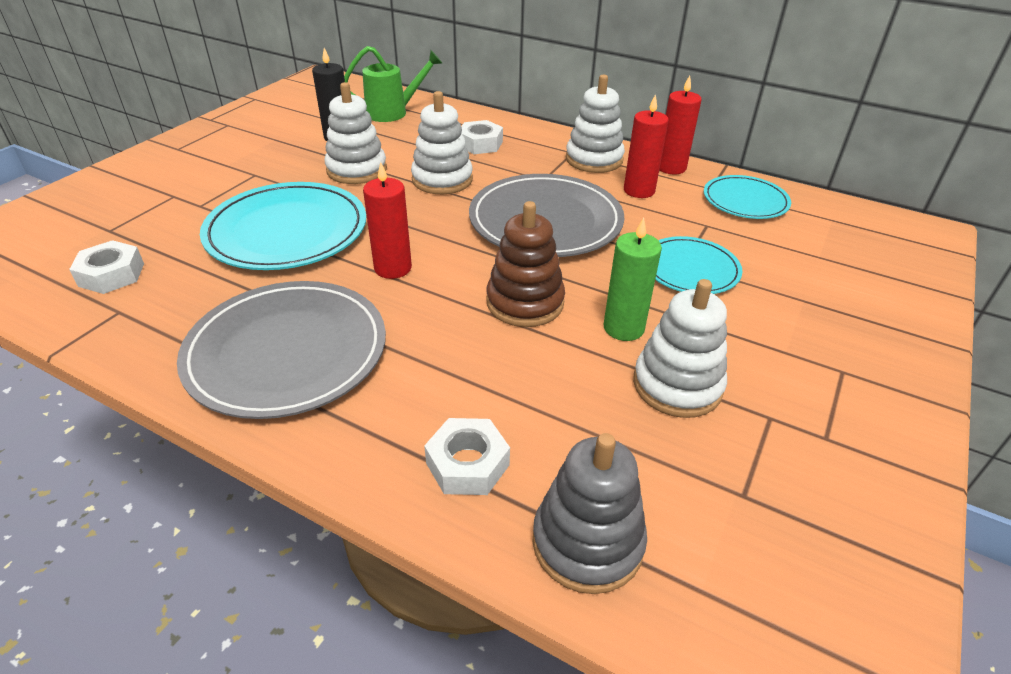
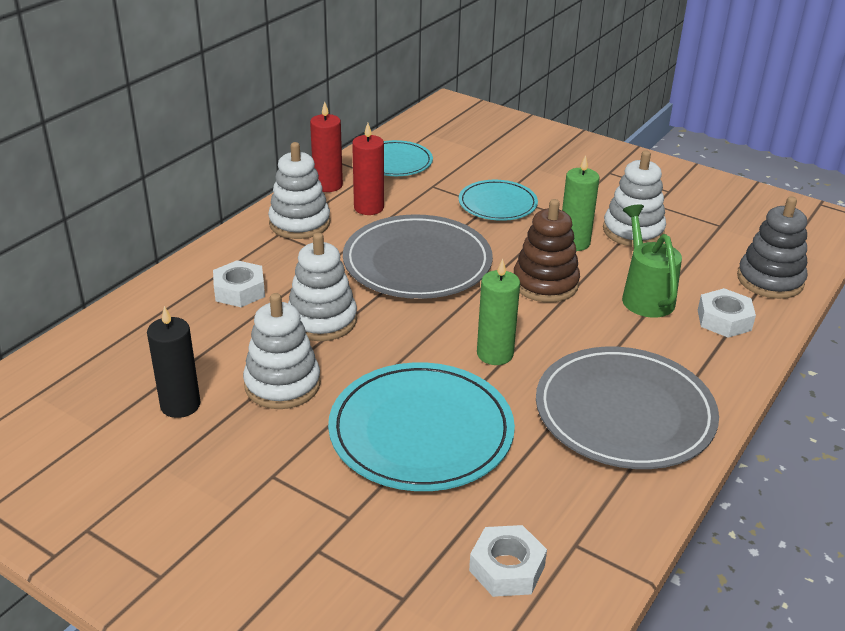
camera: 85 degrees left, 5 degrees down
green watering can [344,46,442,122] -> green watering can moved to [622,204,682,318]
red candle [363,162,412,279] -> green candle [477,259,520,365]

